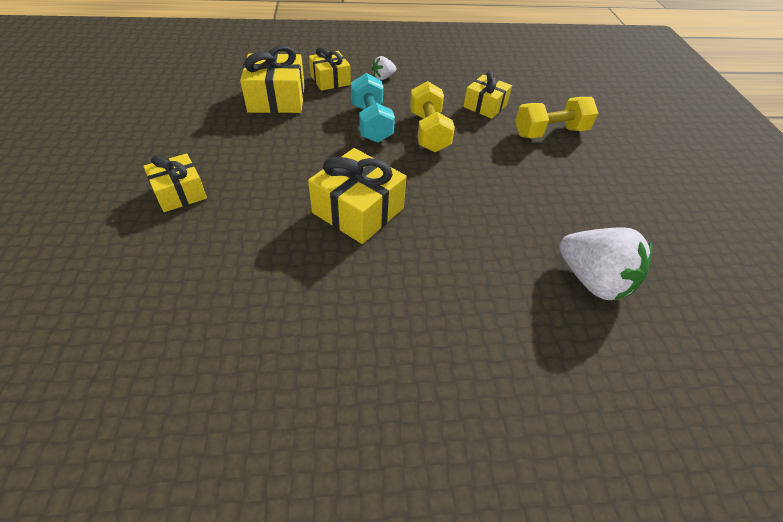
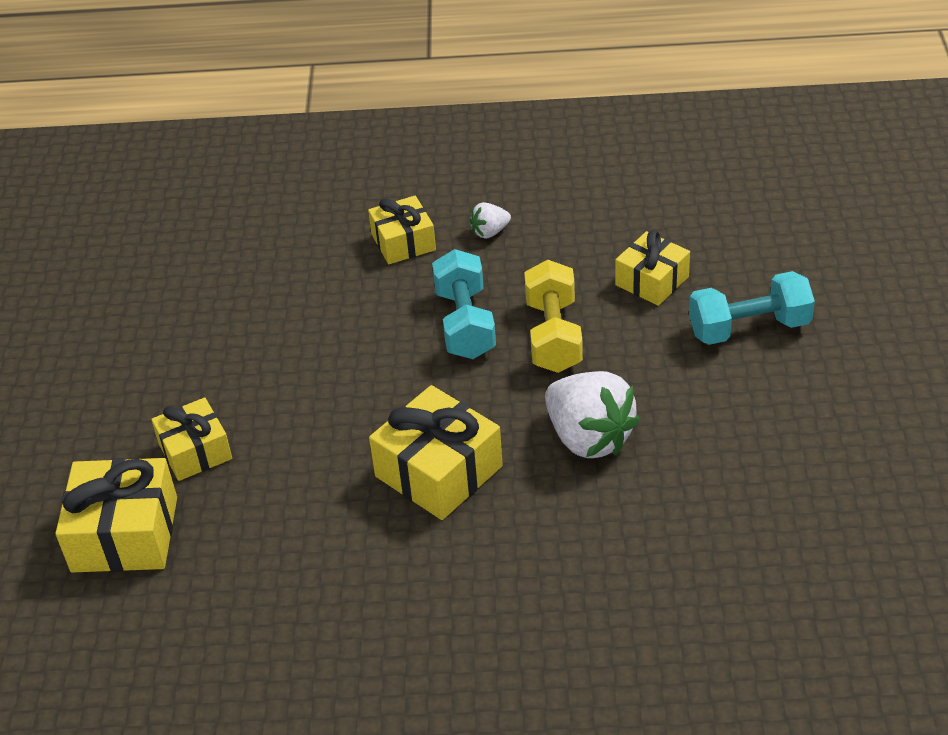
camera: 10 degrees right, 5 degrees down
yellow gift [240,45,305,113] -> yellow gift moved to [55,458,177,572]
yellow dumbbell [515,97,598,138] -> turquoise dumbbell [689,271,815,345]
white strawberry [559,227,653,301] -> white strawberry moved to [545,371,640,458]

